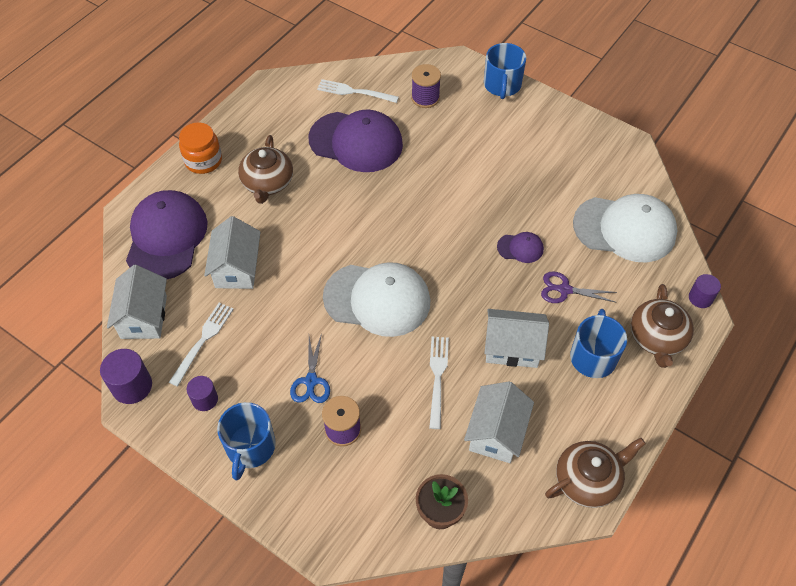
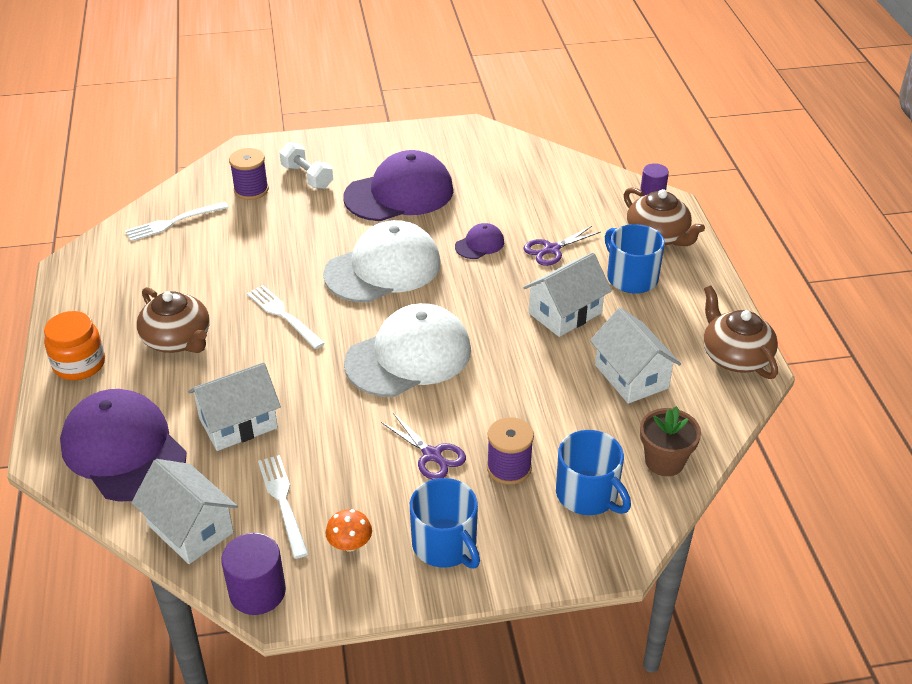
camera: 45 degrees left, 15 degrees down
purple cylinder [187,376,218,411] -> orange mushroom [326,509,372,552]
white house [204,216,261,289] -> white house turned 75 degrees counterclockwise [188,362,281,451]
blue scissors [290,333,330,403] -> purple scissors [381,413,466,480]
purple cap [308,109,403,172] -> purple cap moved to [343,150,453,221]
white fork [429,337,449,429] -> white fork moved to [247,285,325,349]
blue mug [484,43,526,99] -> blue mug moved to [556,430,631,515]
brown teapot [545,438,646,508] -> brown teapot turned 45 degrees counterclockwise [703,285,778,379]
white cap [573,194,677,262] -> white cap moved to [323,220,441,302]
none -> white dumbbell [279,142,333,189]

